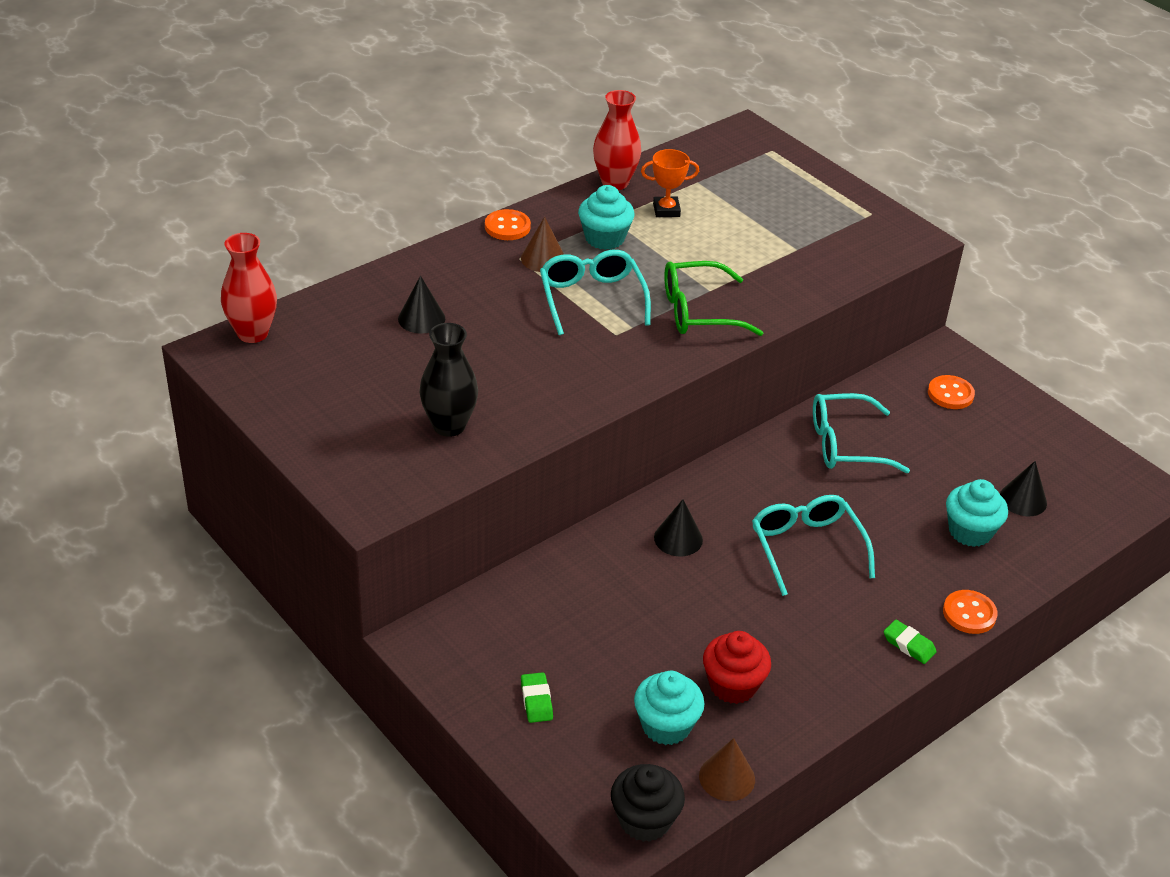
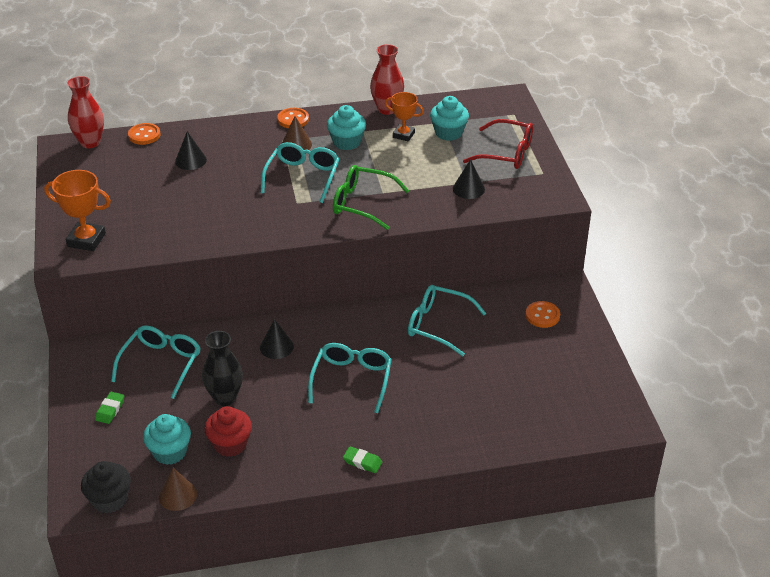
camera: 30 degrees right, 0 degrees up
black vase [419,323,478,437] -> black vase moved to [202,331,243,406]
green eraser [884,620,937,664] -> green eraser turned 45 degrees counterclockwise [343,446,382,473]
orange button [943,590,997,634] -> orange button moved to [128,123,161,145]
turquoise cupcake [946,479,1008,547] -> turquoise cupcake moved to [430,96,469,141]
black cone [1000,461,1047,516] -> black cone moved to [453,159,485,199]
none -> orange trophy [44,170,111,251]
none -> turquoise glasses [111,325,201,399]
none -> red glasses [463,119,533,169]

